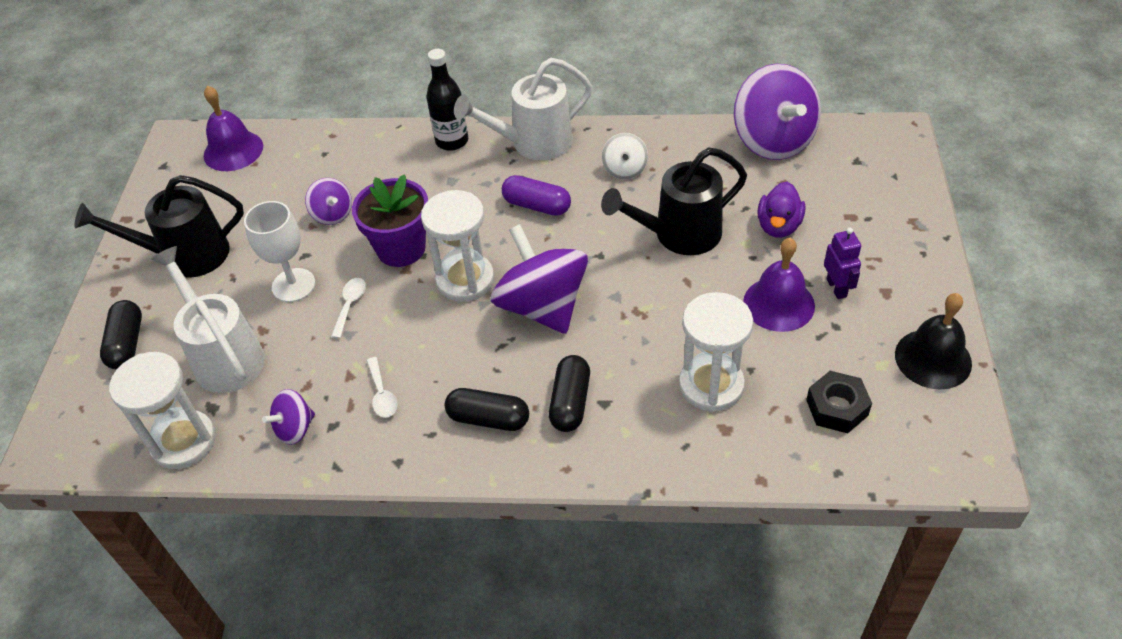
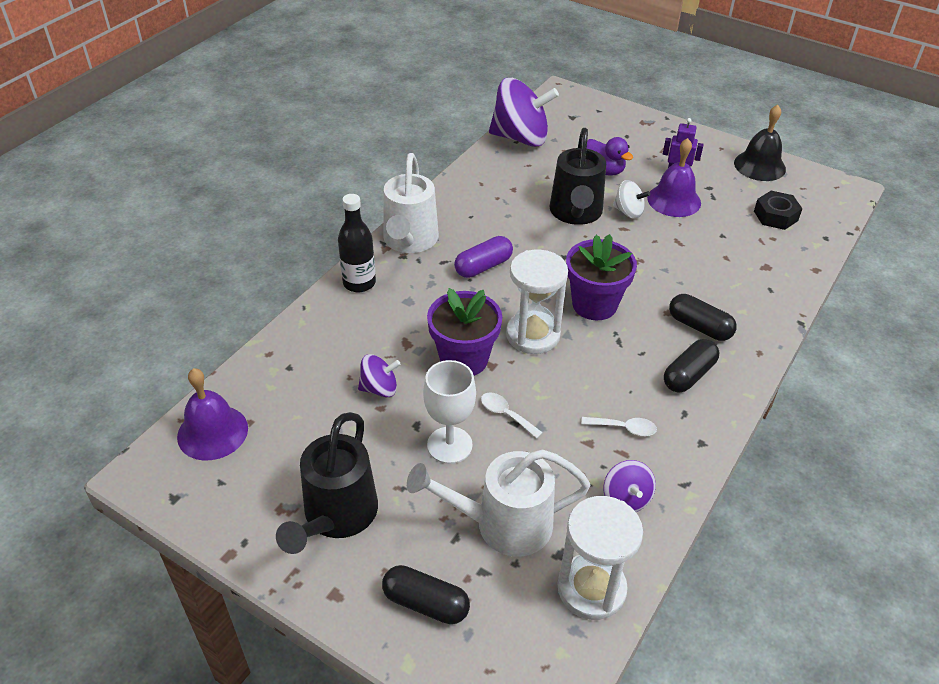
camera: 65 degrees left, 5 degrees down
purple spinning top [491,224,588,334] -> purple flower pot [566,234,637,320]
white spinning top [602,133,648,180] -> white spinning top moved to [613,180,650,219]
white hourglass [679,292,753,412] -> none

